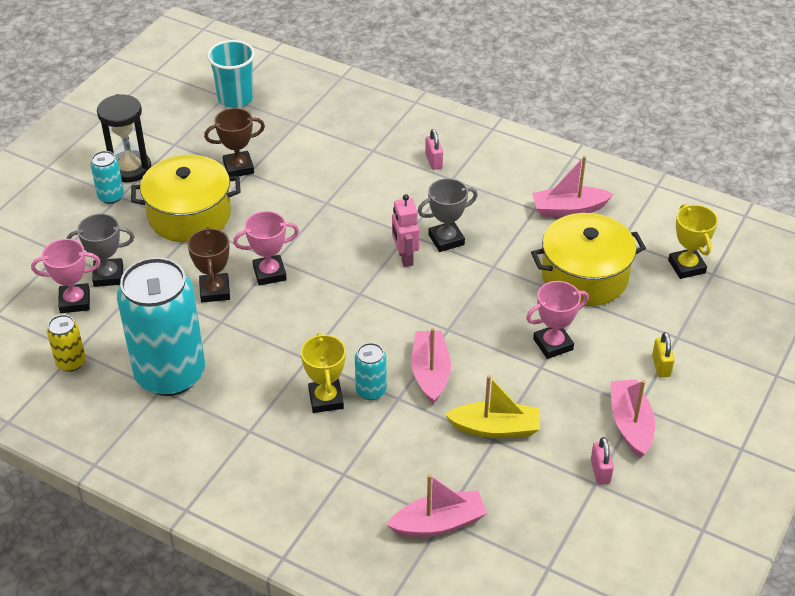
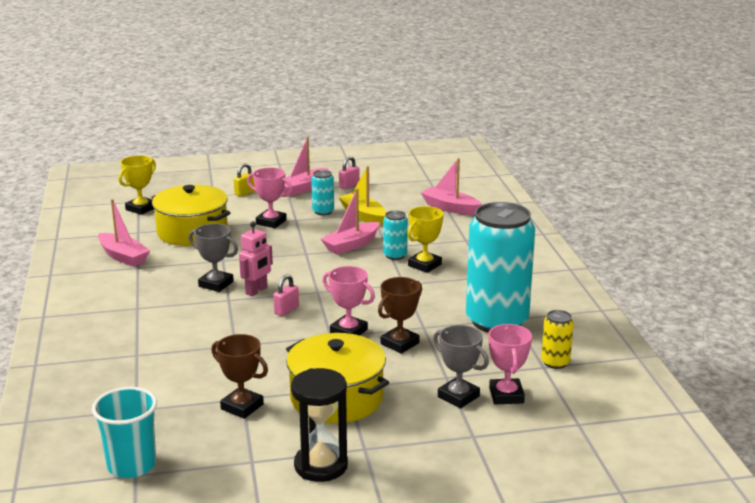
camera: 130 degrees left, 20 degrees down
pink trophy [31,239,101,313] -> pink trophy turned 45 degrees clockwise [488,324,532,404]
turquoise can [90,151,124,204] -> turquoise can moved to [311,170,334,215]
pink padlock [425,129,443,170] -> pink padlock moved to [273,274,299,316]

